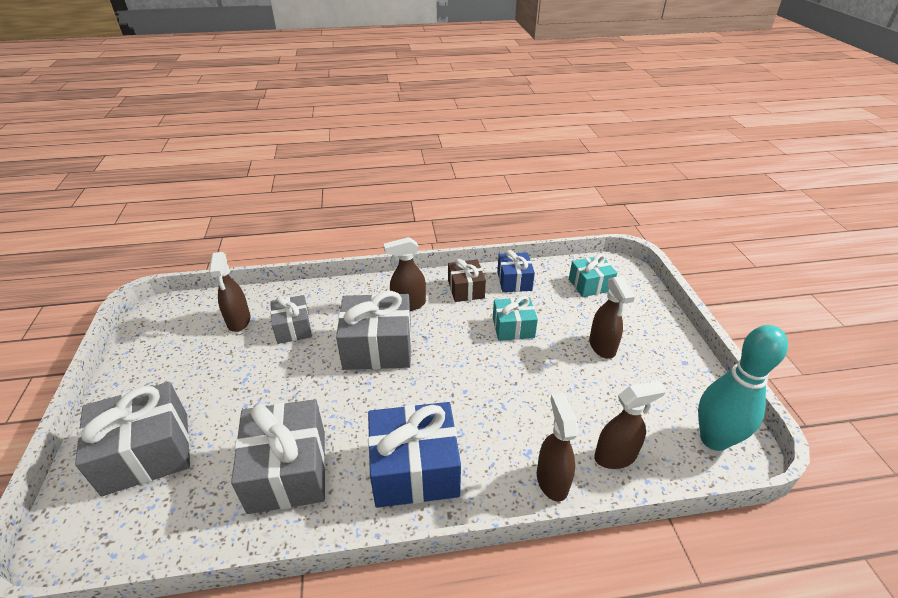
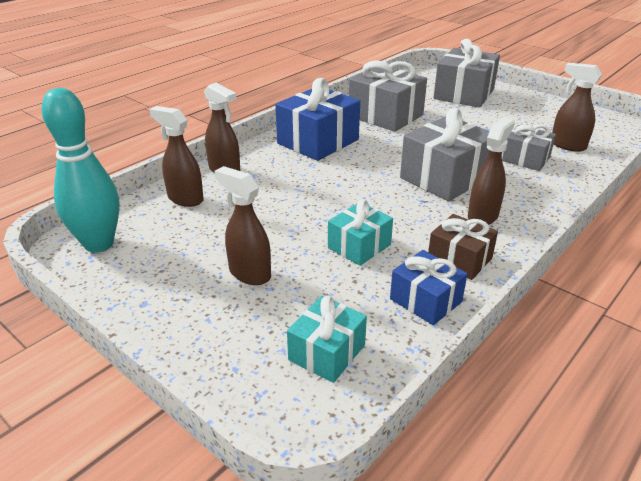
camera: 140 degrees right, 5 degrees down
brown spray bottle [594,381,666,469] -> brown spray bottle turned 90 degrees clockwise [149,106,204,207]

